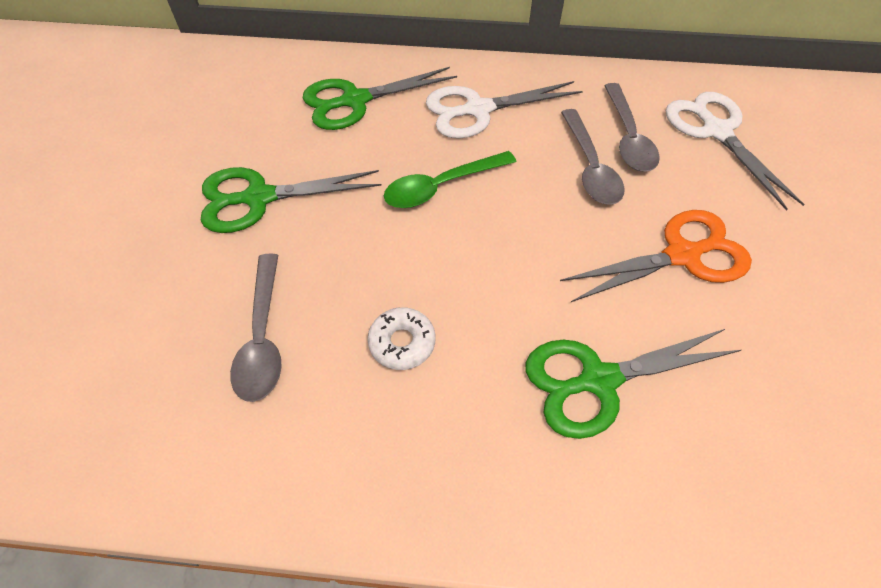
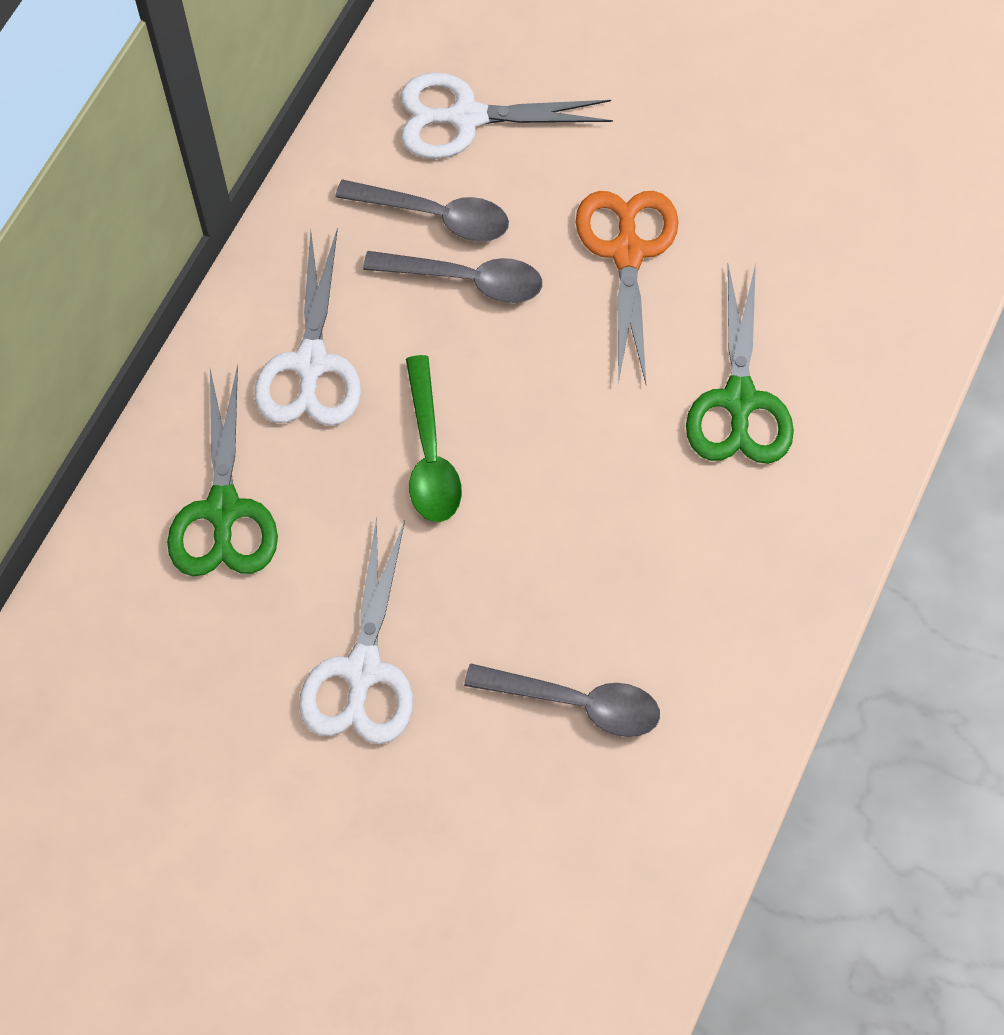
camera: 70 degrees left, 10 degrees up
green scissors [200,167,382,233] -> white scissors [299,517,413,744]
white donut [367,307,436,370] -> none

